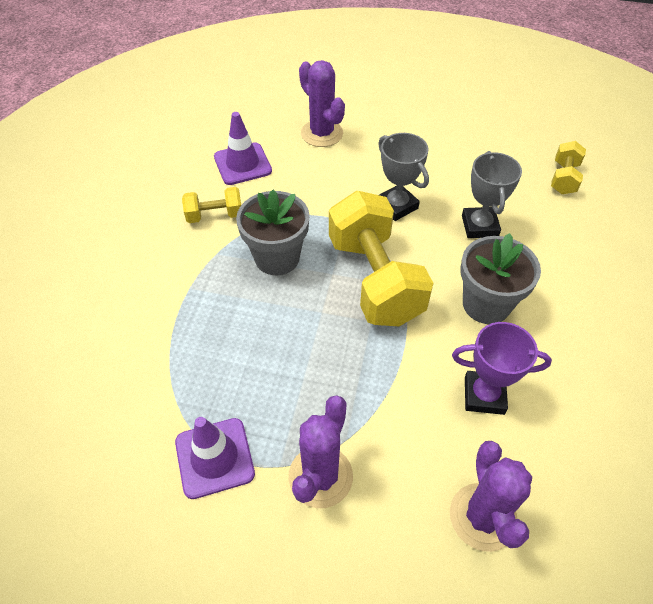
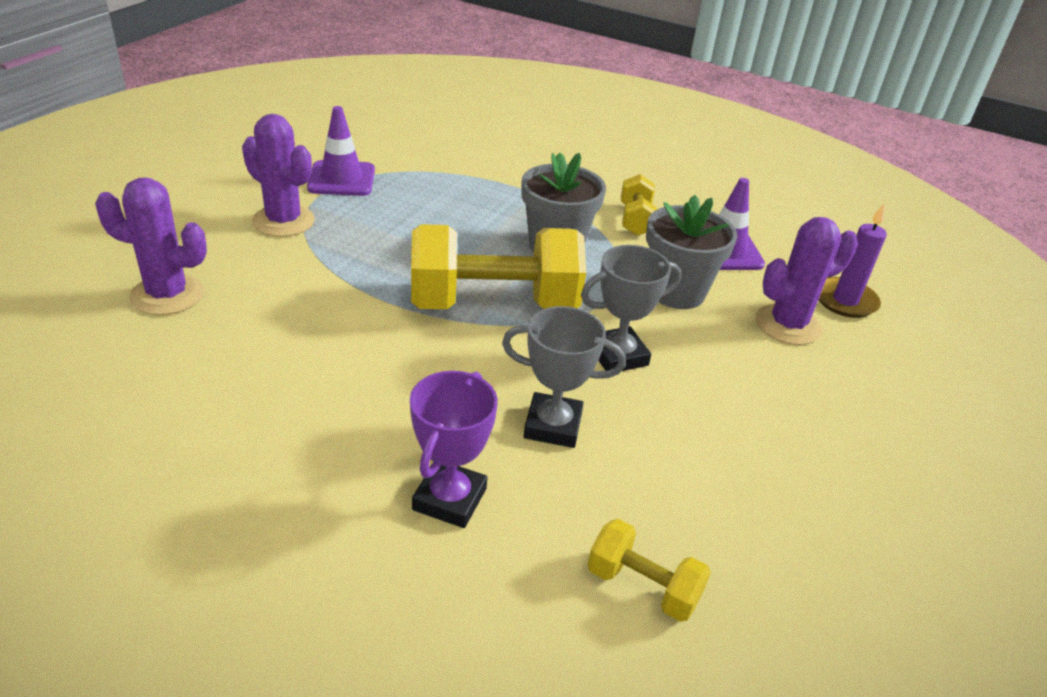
camera: 100 degrees right, 15 degrees down
purple trophy [452,322,552,415] -> purple trophy moved to [410,371,498,528]
grey flower pot [460,233,541,324] -> grey flower pot moved to [646,195,738,309]
none -> purple candle [818,204,887,318]

